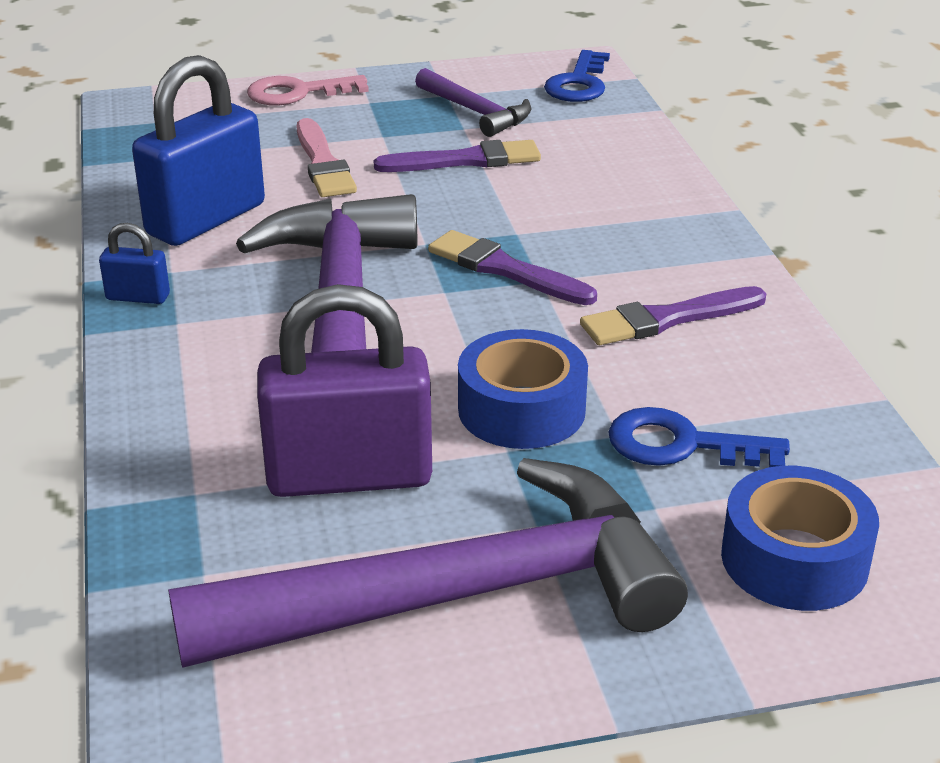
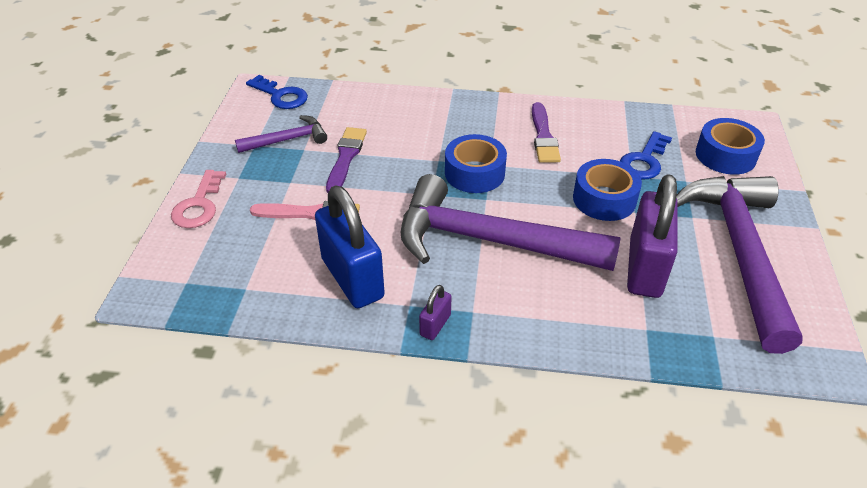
camera: 70 degrees left, 10 degrees up
blue padlock [99,223,170,304] -> purple padlock [419,285,452,340]
purple brush [428,230,597,305] -> blue tape [445,134,507,193]

